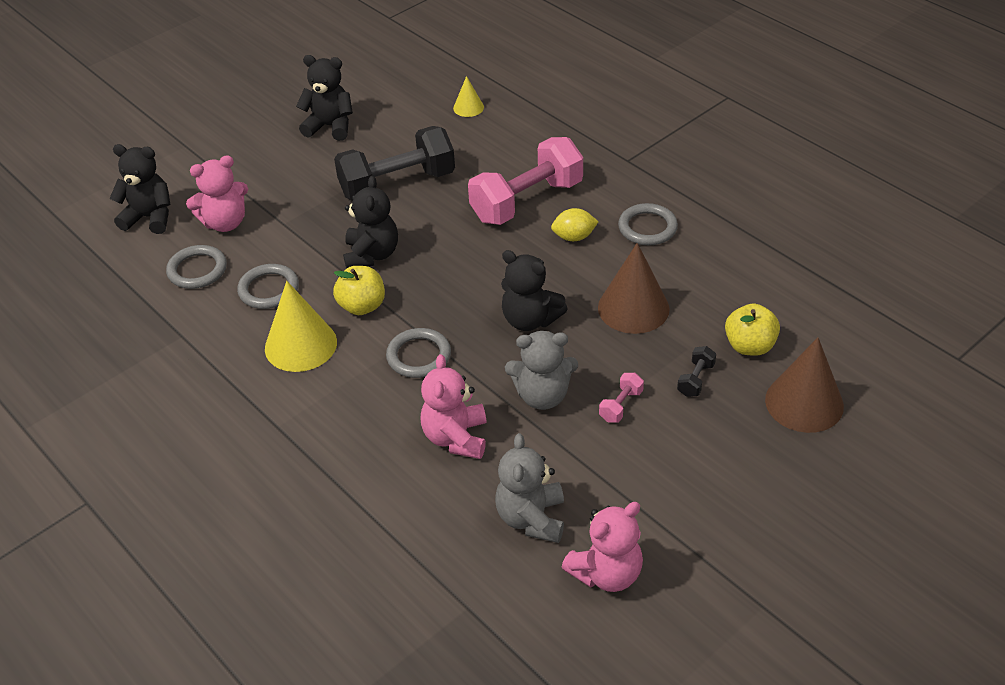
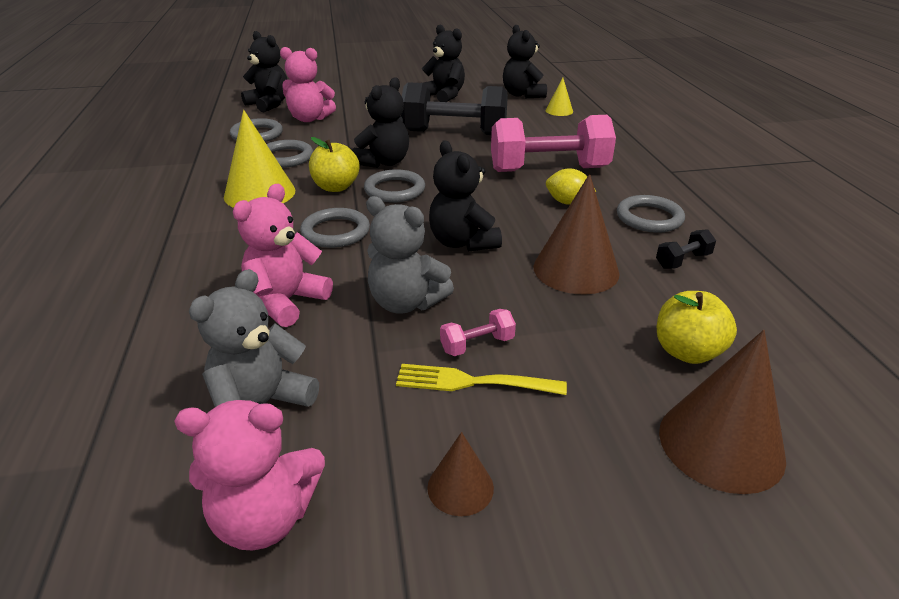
camera: 30 degrees right, 10 degrees down
black dumbbell [677,346,716,397] -> black dumbbell moved to [656,229,716,269]
none -> grey ring [364,169,425,203]
none -> yellow fork [396,364,567,395]
none -> brown cone [427,432,494,516]
none -> black teddy bear [503,25,547,98]

